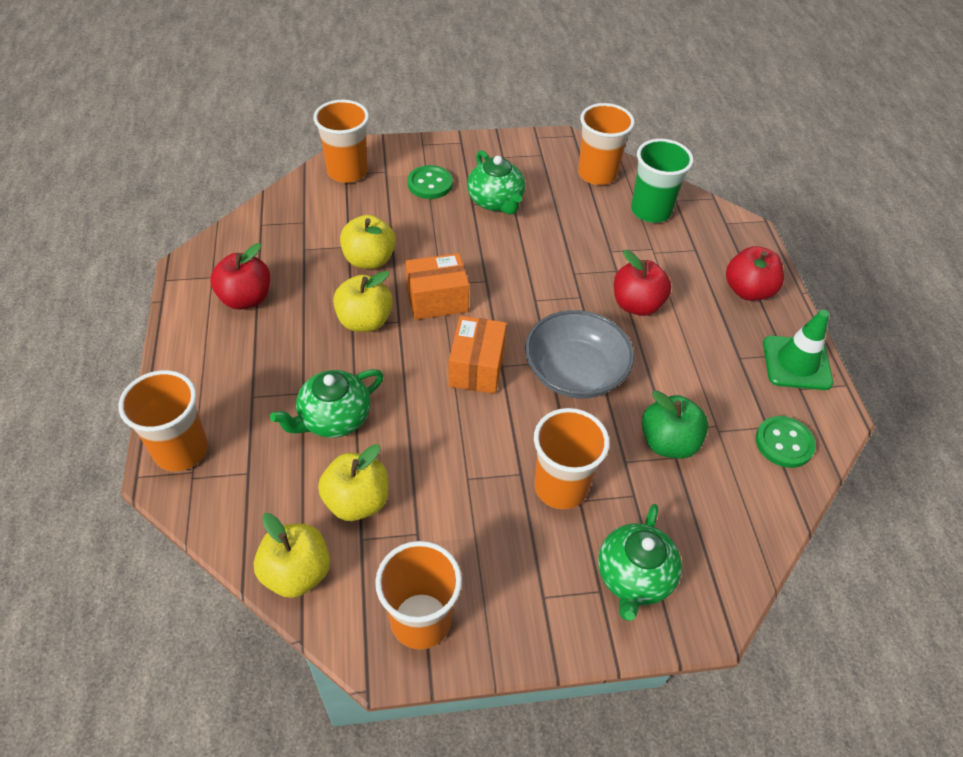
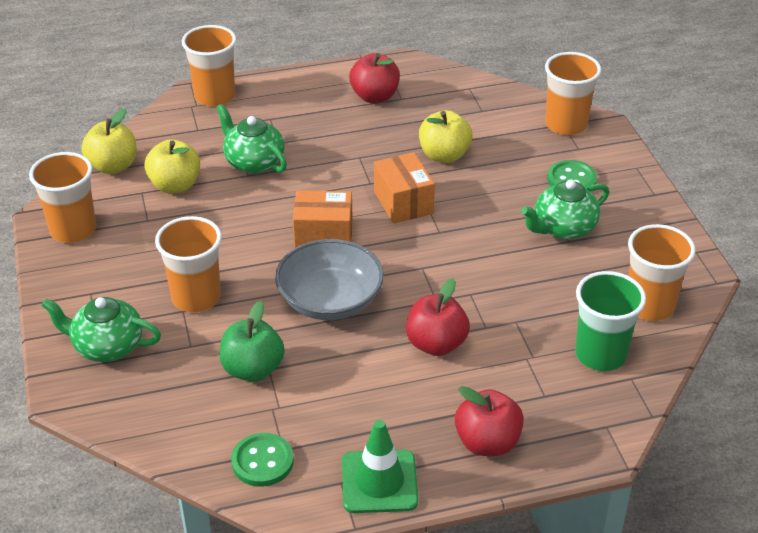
camera: 85 degrees right, 10 degrees down
yellow apple [333,271,393,332] -> none

